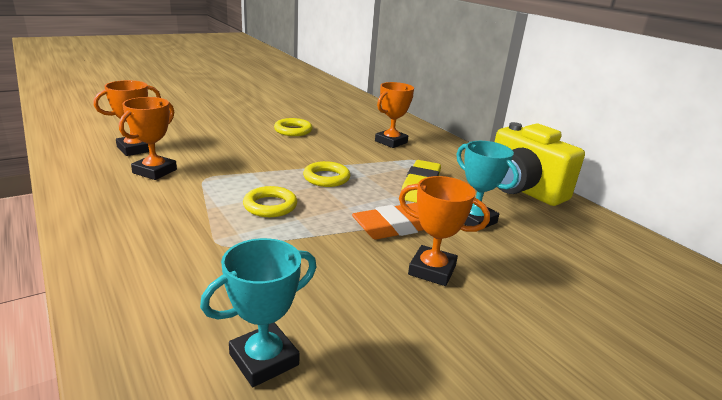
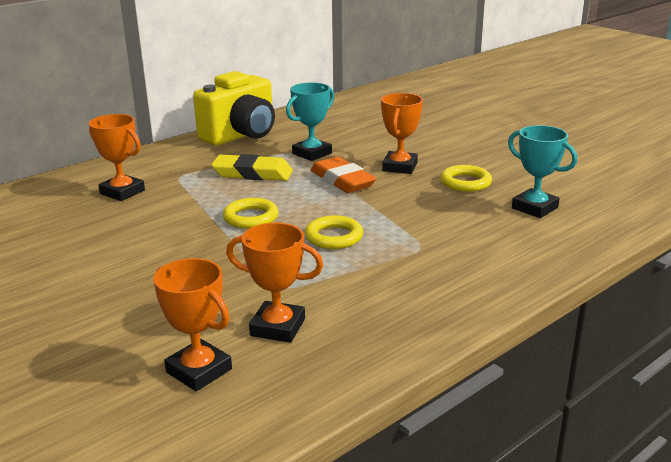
camera: 95 degrees left, 0 degrees up
yellow ring [274,118,313,136] -> yellow ring moved to [440,165,492,192]

